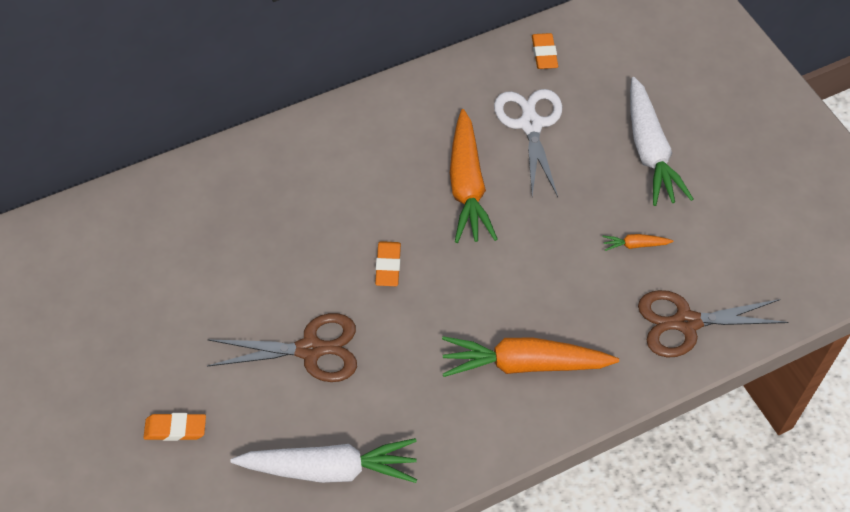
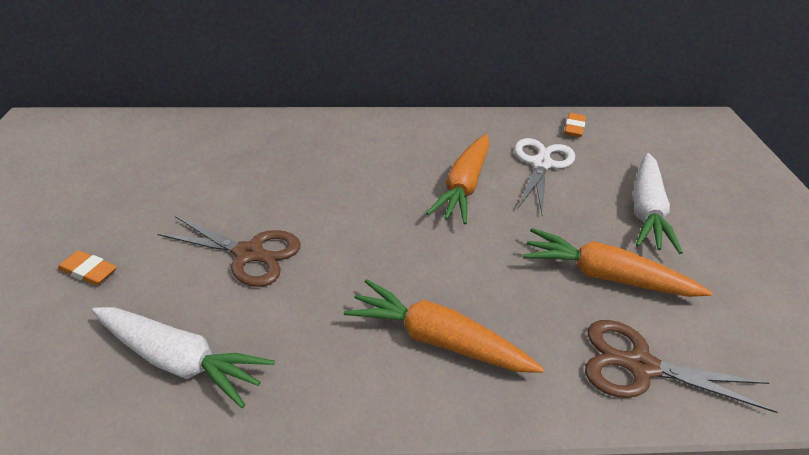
camera: 25 degrees right, 15 degrees down
orange eraser [375,241,401,286] -> none
orange carrot [602,234,673,251] -> orange carrot [523,228,712,297], size x2.36

